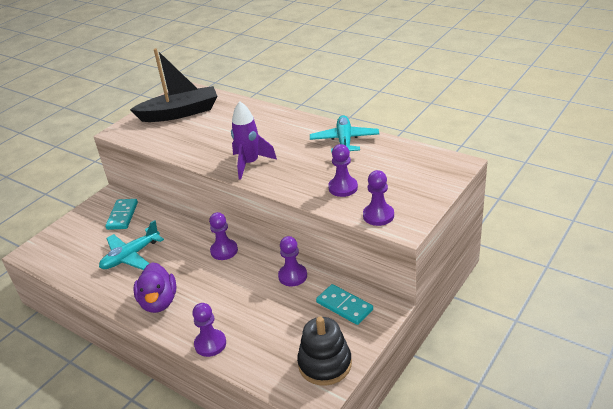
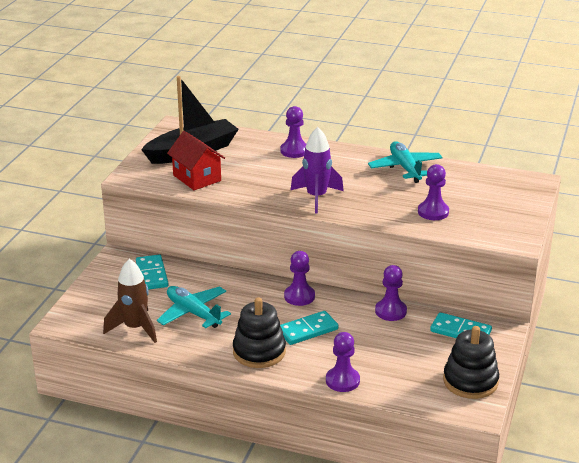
camera: 20 degrees left, 5 degrees down
turquoise plane [99,220,164,270] -> turquoise plane turned 105 degrees clockwise [157,286,231,328]
purple duck [133,262,176,313] -> black stacking toy [233,297,286,368]
purple pawn [363,170,394,226] -> purple pawn moved to [280,106,306,158]
none -> brown rocket [103,259,157,343]
none -> red house [167,131,225,190]
none -> turquoise domino [280,311,338,345]

